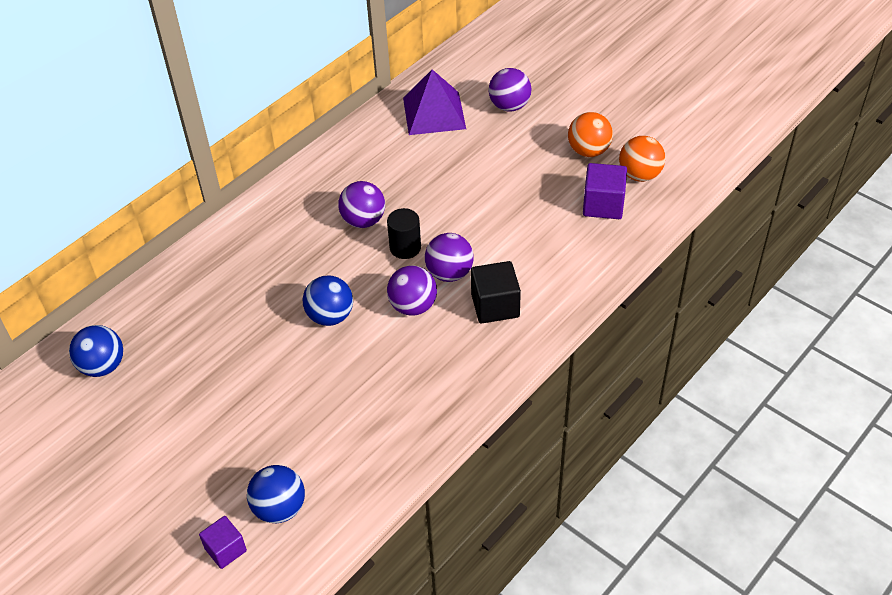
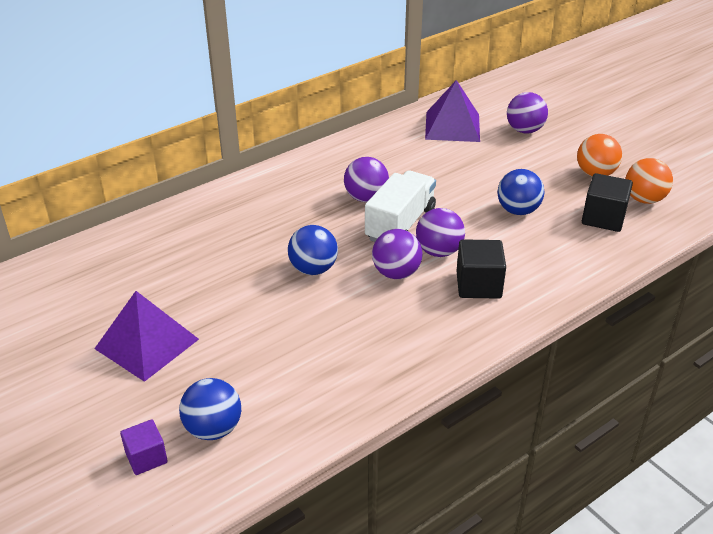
camera: 10 degrees right, 10 degrees down
blue ball [69,325,123,377] -> blue ball moved to [497,169,544,215]
black cylinder [387,208,421,259] -> white truck [365,170,436,242]
purple cube [583,163,627,219] -> black cube [582,173,633,232]
none -> purple pyramid [94,291,199,382]

